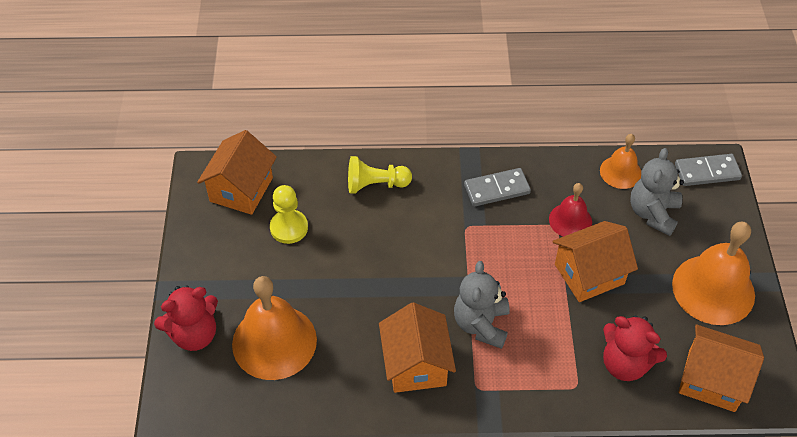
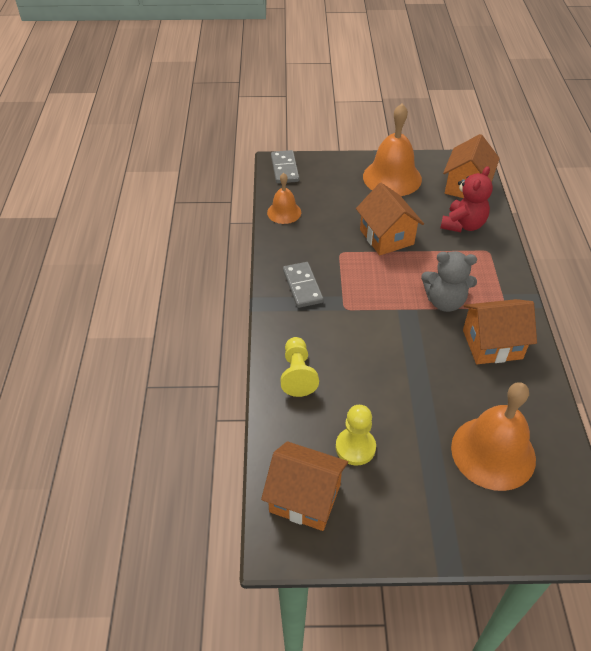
camera: 90 degrees left, 5 degrees down
red teddy bear [154,285,218,351] -> none
red bell [549,183,592,237] -> none
grey teddy bear [630,148,684,236] -> none

